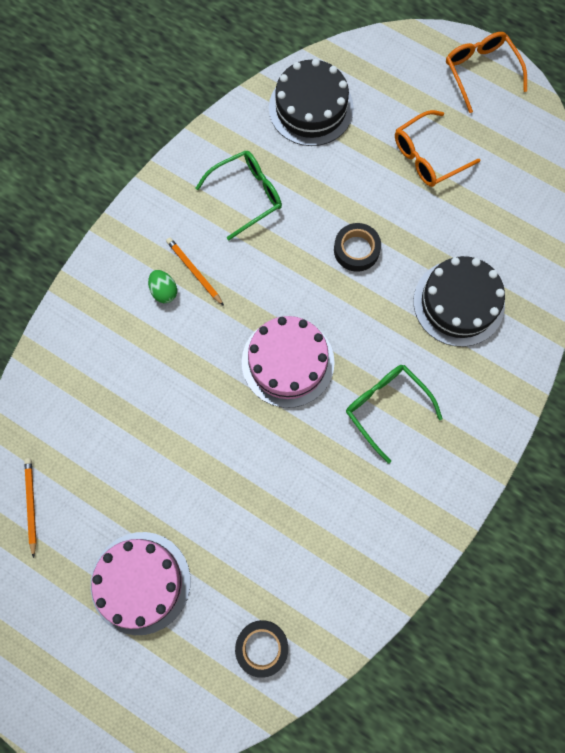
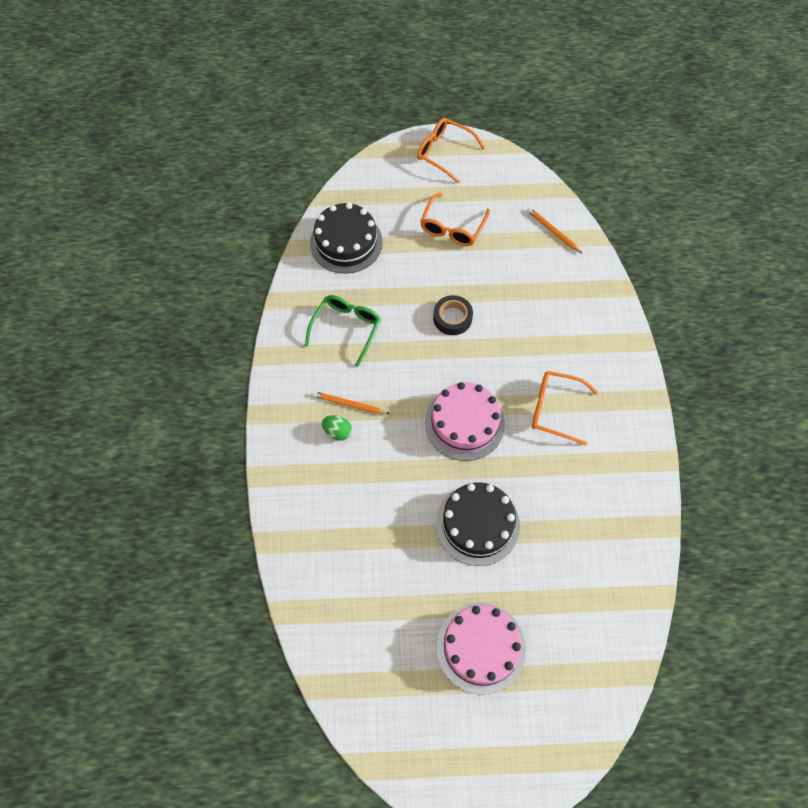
camera: 35 degrees left, 10 degrees down
orange pencil [24,458,37,558] -> orange pencil moved to [527,207,582,253]
black tape [235,620,288,678] -> none
green glasses [346,365,443,464] -> orange glasses [532,371,598,445]
black cake [414,256,505,347] -> black cake moved to [436,482,520,566]

